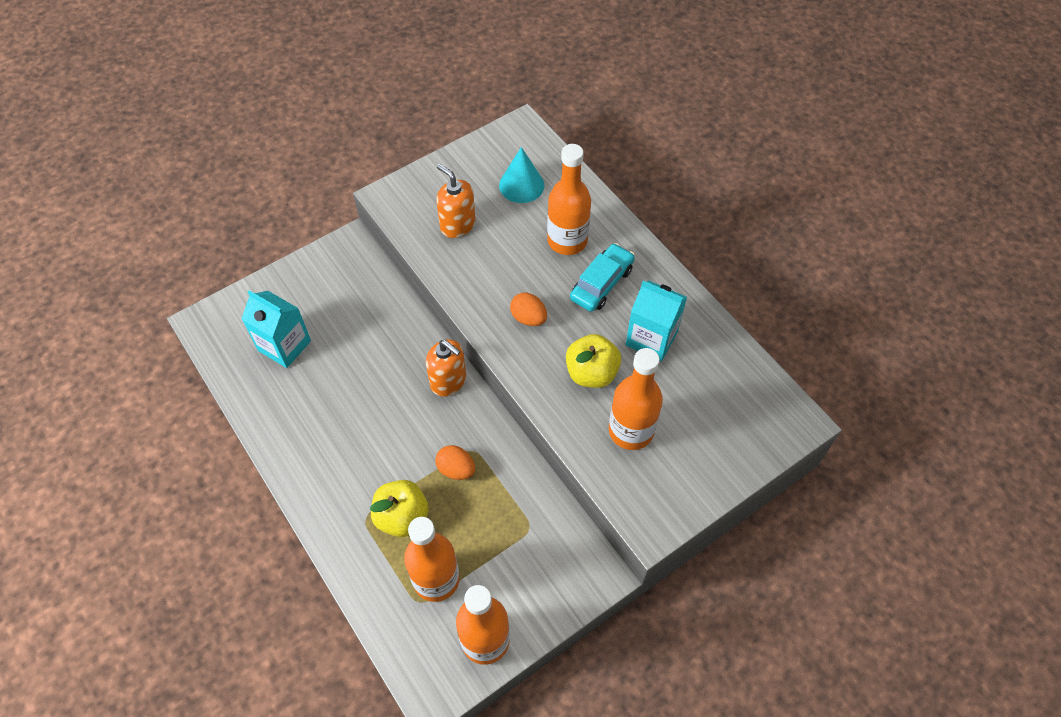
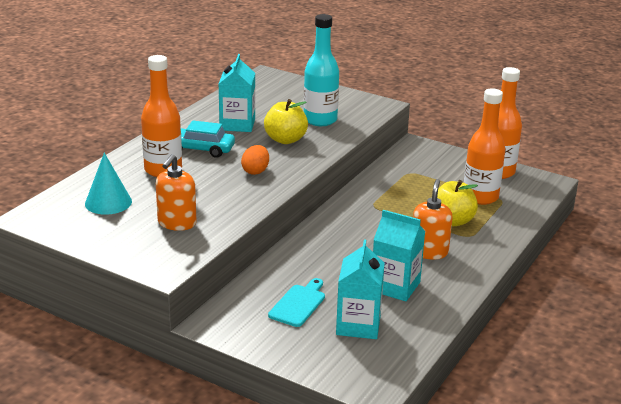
camera: 115 degrees left, 30 degrees down
orange soap dispenser [426,340,466,397] -> orange soap dispenser moved to [413,179,453,260]
orange egg [435,445,475,480] -> none
orange bottle [609,348,663,450] -> turquoise bottle [303,14,339,126]
none -> turquoise cutting board [268,278,325,327]
none -> turquoise carton [373,210,425,301]

